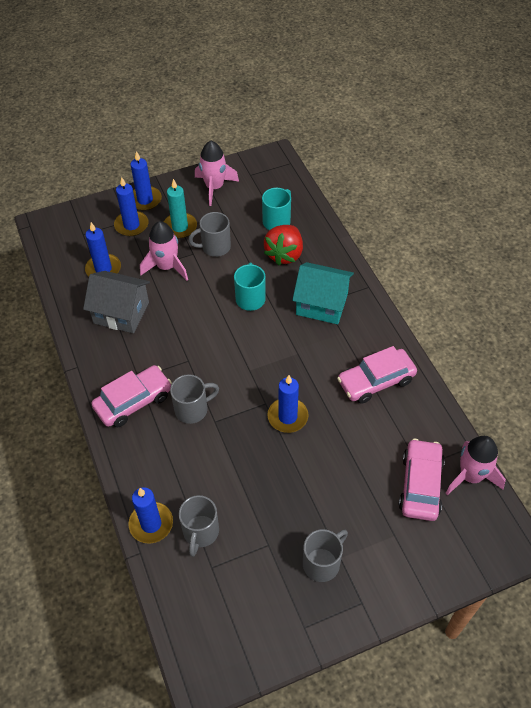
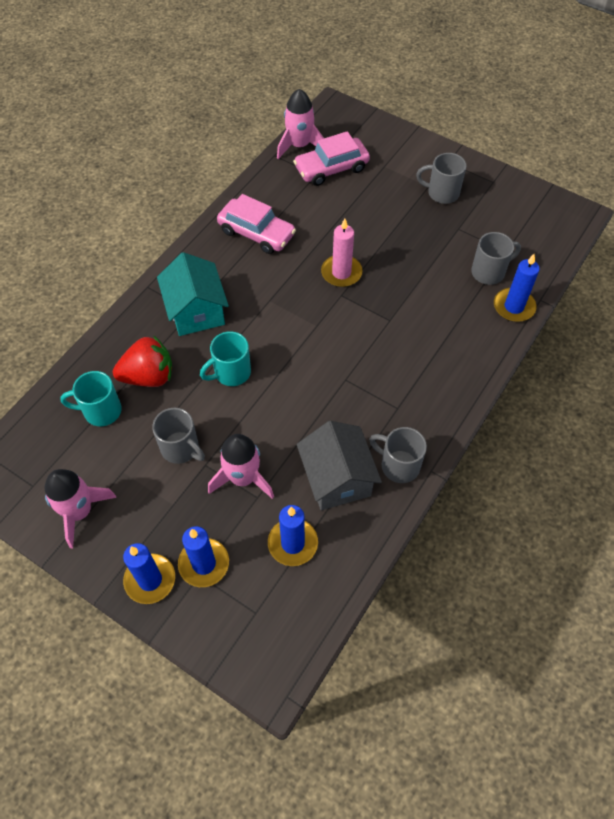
camera: 125 degrees left, 5 degrees up
pink car [92,365,172,427] -> none
turquoise candle [164,179,197,238] -> none
grey mug [170,374,219,424] -> grey mug moved to [369,427,427,483]
blue candle [267,375,308,433] -> pink candle [321,218,362,287]

